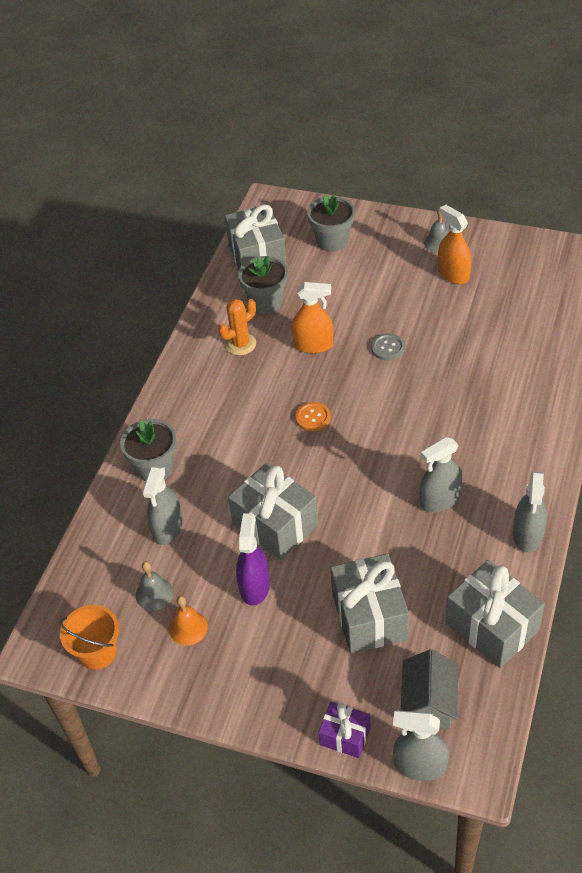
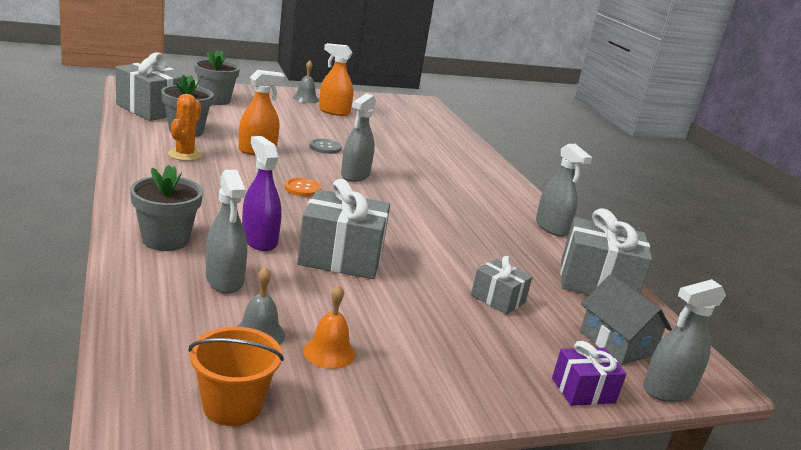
camera: 45 degrees left, 25 degrees down
purple spray bottle [236,513,270,606] -> purple spray bottle moved to [242,136,281,251]
grey gift [330,554,409,653] -> grey gift [471,256,532,315], size x0.55
grey spray bottle [420,437,463,512] -> grey spray bottle moved to [341,93,376,182]

